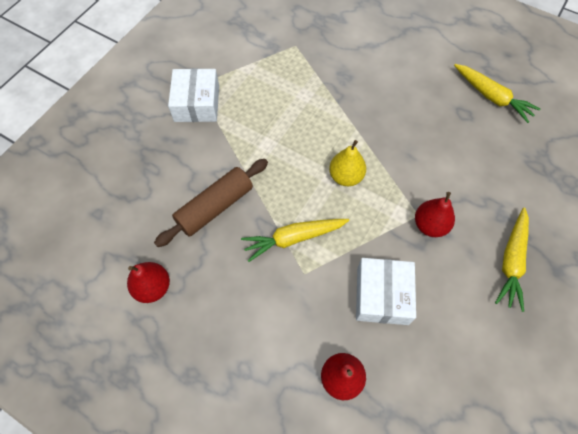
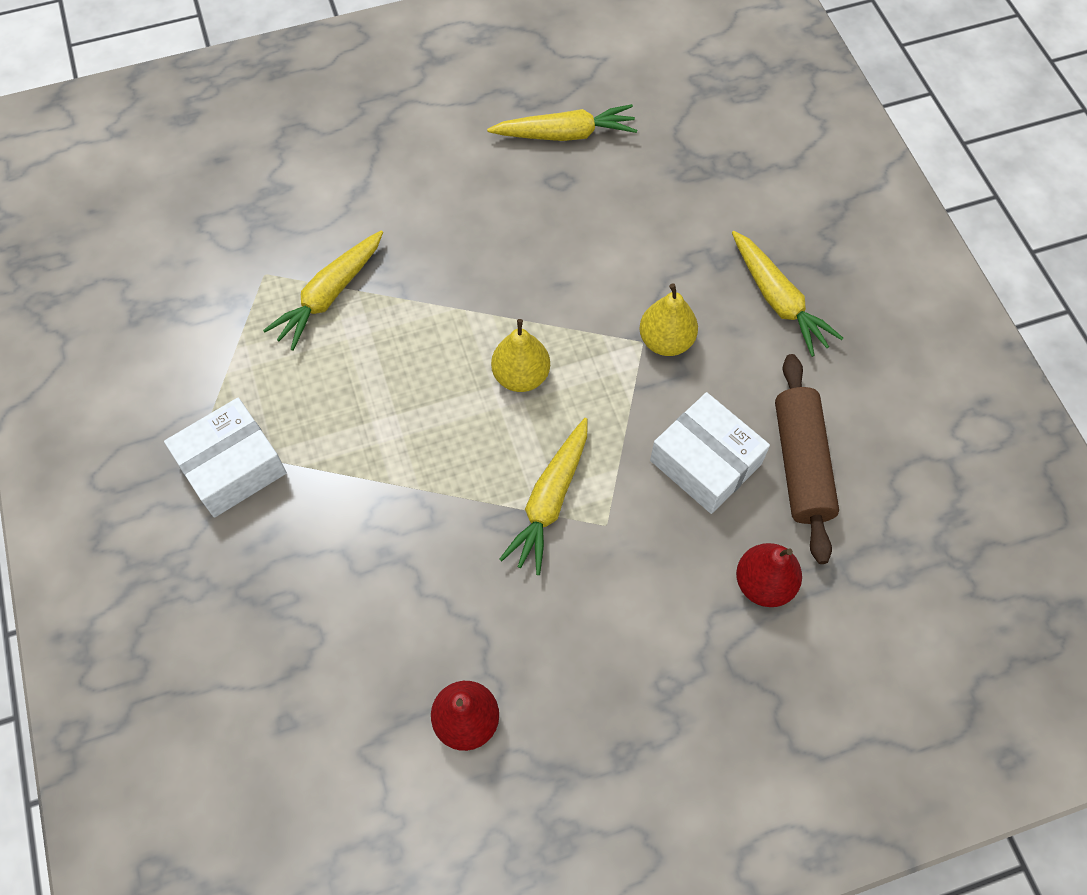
camera: 50 degrees left, 0 degrees up
brown rolling pin [154,159,268,247] -> brown rolling pin moved to [775,354,839,564]
white box [168,69,219,122] -> white box turned 75 degrees counterclockwise [164,398,287,518]
red pear [415,192,455,237] -> yellow pear [639,283,698,356]
none -> yellow carrot [263,230,383,351]

